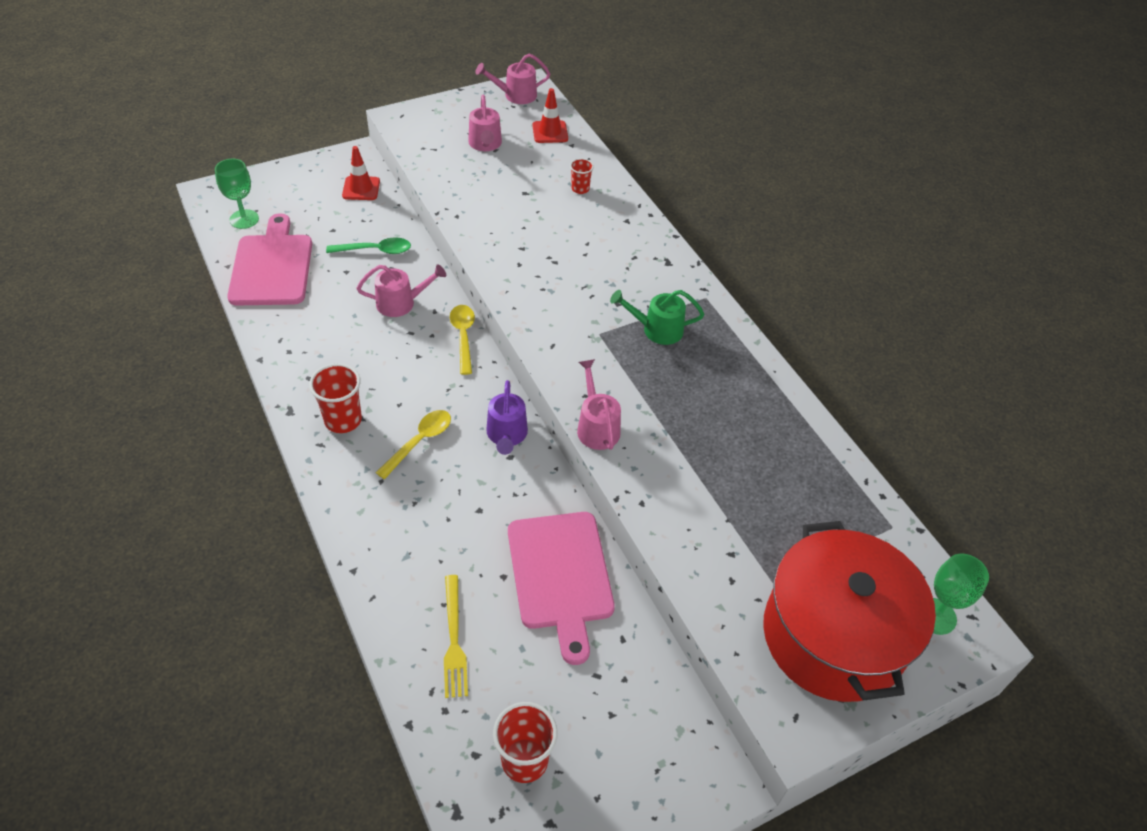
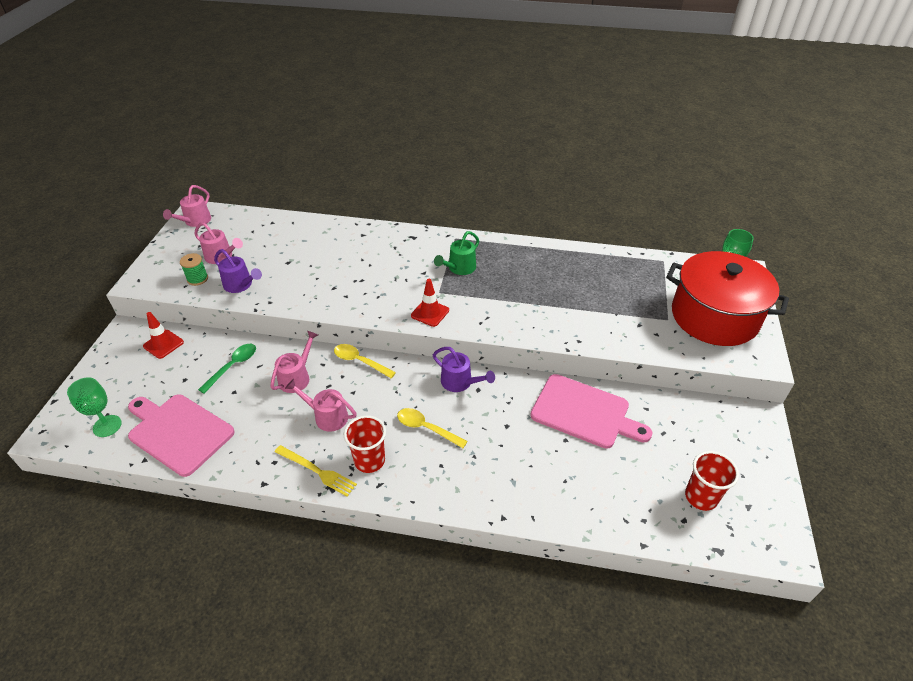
camera: 50 degrees left, 5 degrees down
yellow spoon [376,410,451,479] -> yellow spoon turned 45 degrees counterclockwise [397,408,468,448]
yellow fork [444,575,468,698] -> yellow fork moved to [275,445,357,496]
red traffic cone [532,88,568,143] -> red traffic cone moved to [411,279,449,327]
red cup [570,158,594,194] -> none
pink watering can [577,359,621,450] -> pink watering can moved to [285,379,357,432]
none -> green spool [180,253,208,286]
none -> purple watering can [214,249,262,293]

